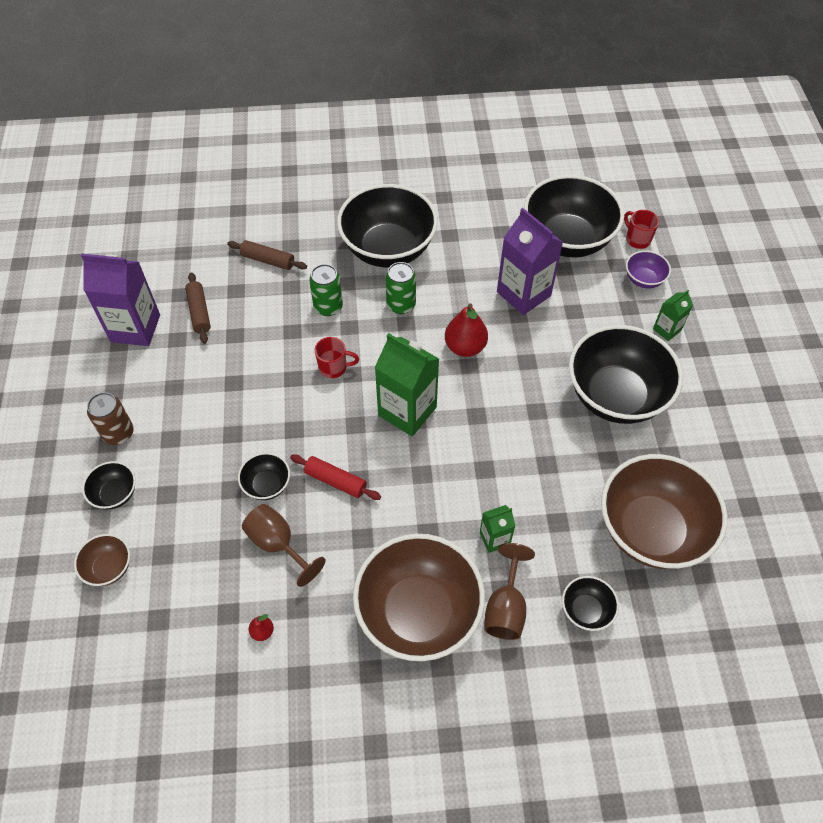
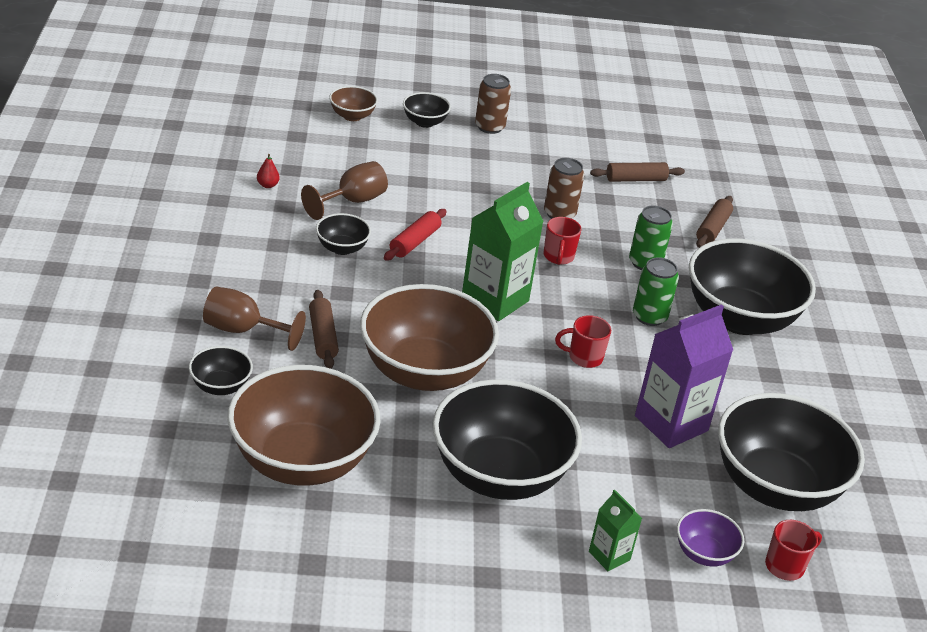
camera: 90 degrees right, 20 degrees down
purple carton [81,254,160,346] -> none
black bowl [238,452,290,500] -> black bowl moved to [316,213,371,255]
brown bowl [353,534,485,661] -> brown bowl moved to [360,284,499,391]
red pear [445,303,488,357] -> red mug [555,315,611,368]
green carton [480,505,515,553] -> brown rolling pin [309,290,339,369]
none -> brown can [544,158,584,219]

